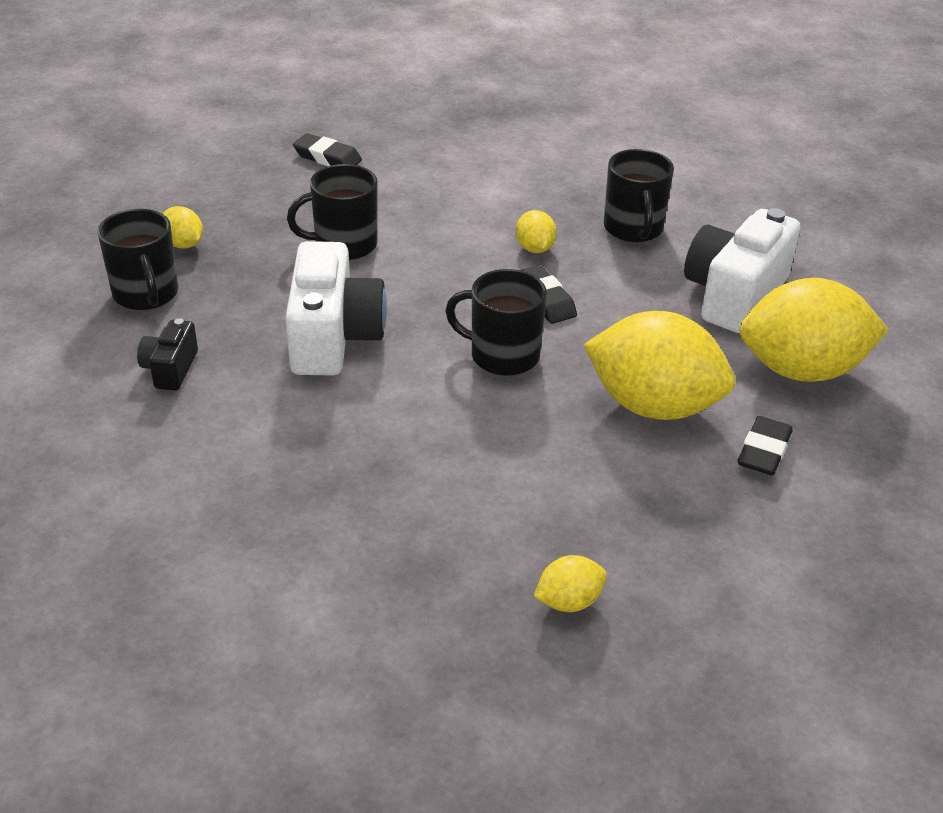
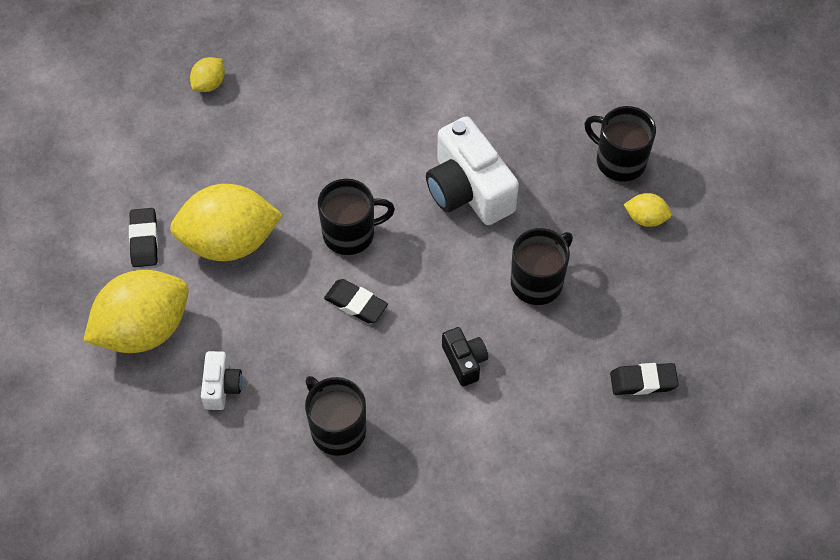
camera: 150 degrees right, 20 degrees up
black camera [137,318,198,391] -> black camera moved to [442,327,488,386]
yellow lemon [516,210,557,253] -> none
white camera [684,208,800,333] -> white camera [201,351,242,410], size x0.50

